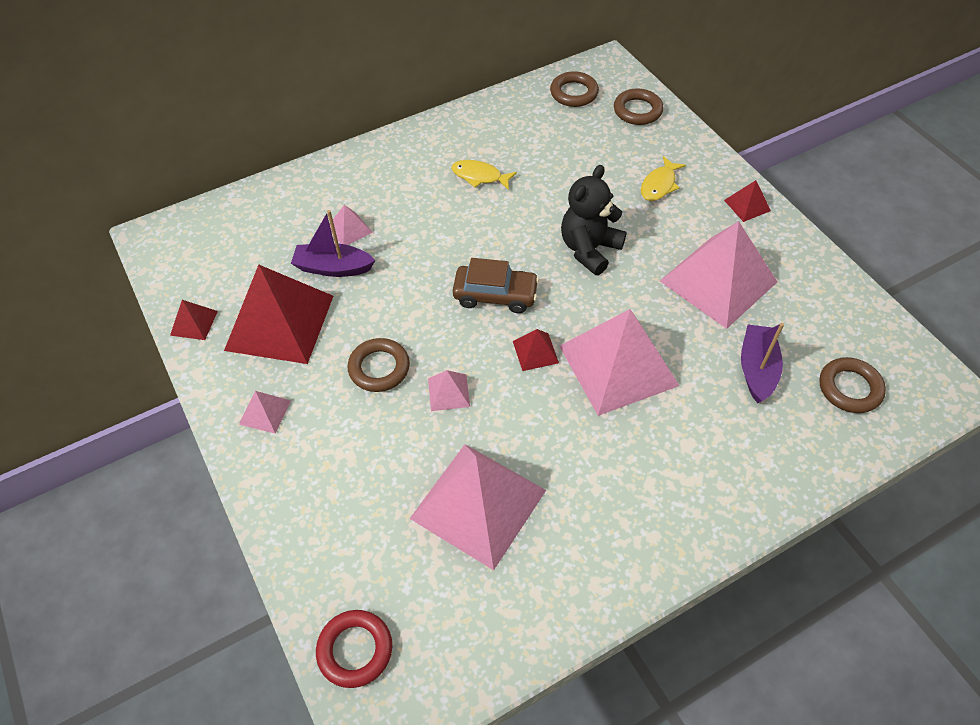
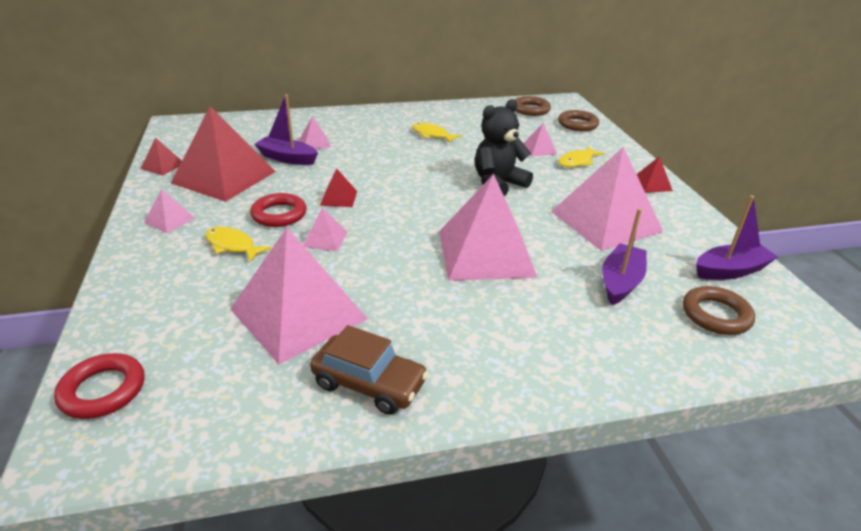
camera: 15 degrees right, 20 degrees down
brown ring [347,338,410,392] -> red ring [250,193,307,227]
brown car [453,258,539,313] -> brown car moved to [310,325,429,415]
red pyramid [513,329,559,371] -> red pyramid moved to [320,169,357,207]
none -> yellow fish [205,227,271,262]
none -> pink pyramid [523,123,557,156]
none -> purple boat [696,195,778,280]

